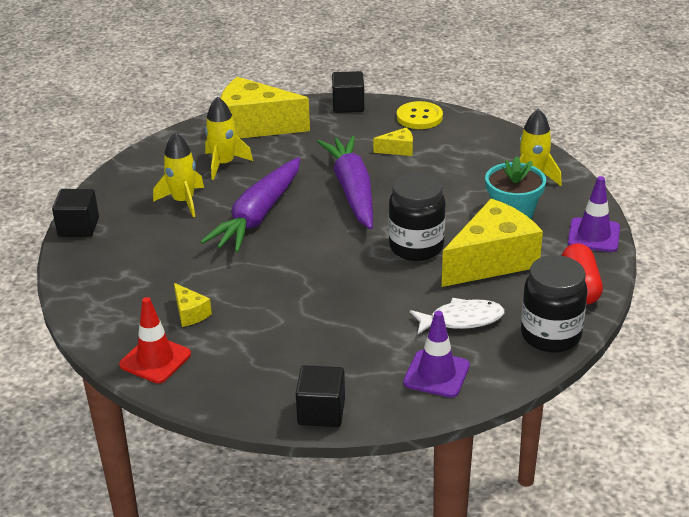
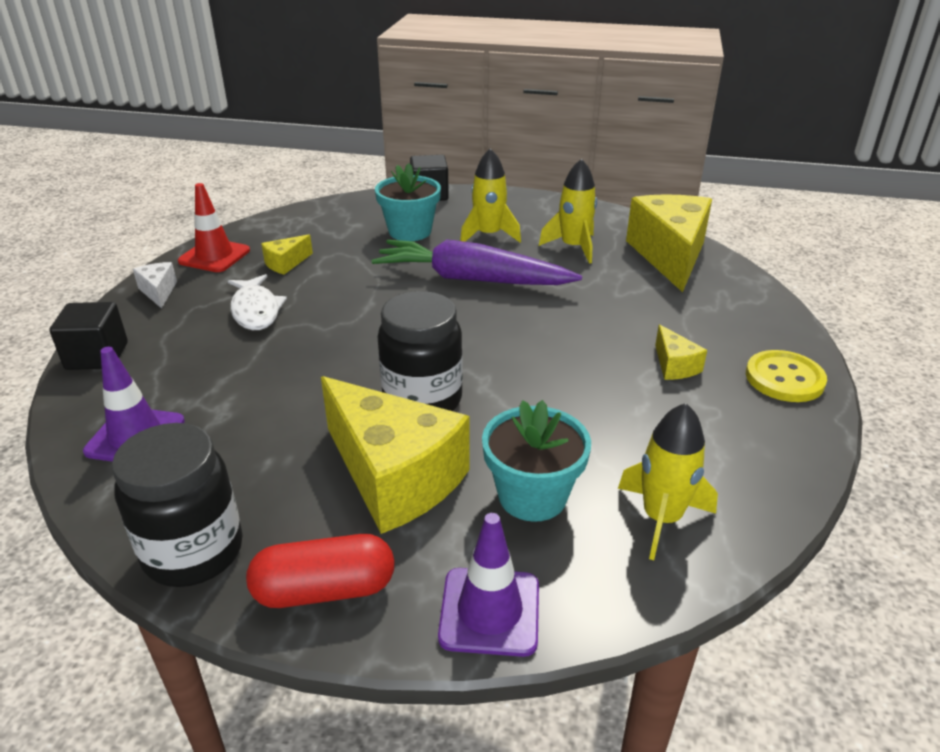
camera: 80 degrees right, 0 degrees up
purple carrot [317,135,373,229] -> none
black cube [332,71,364,113] -> none
white fish [410,298,505,334] -> white fish moved to [228,274,287,330]
none -> white cheese [133,262,177,308]
none -> turquoise flower pot [375,163,441,241]

